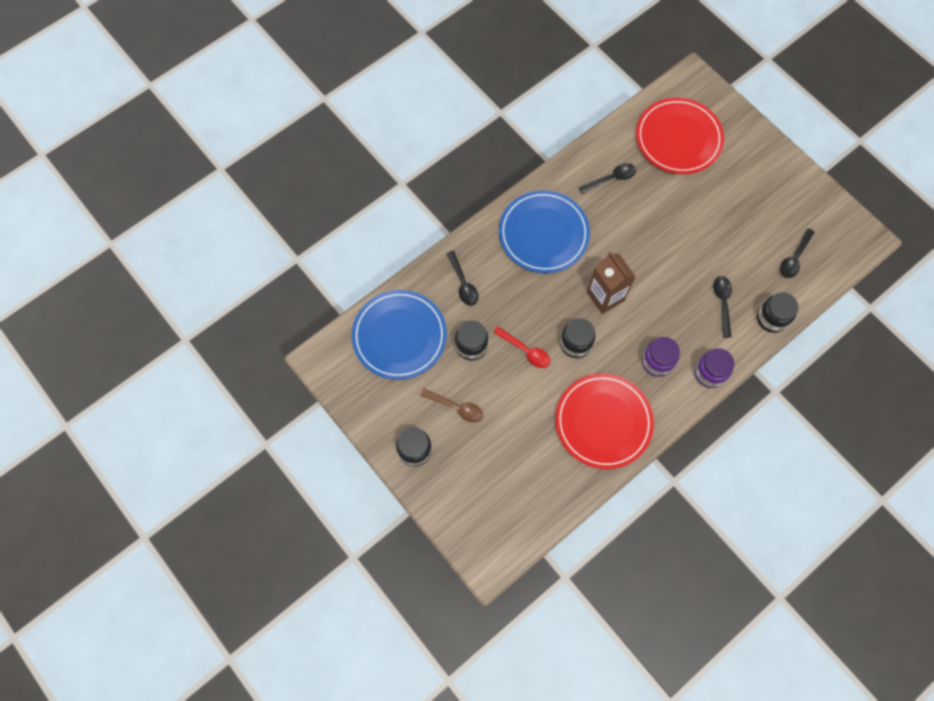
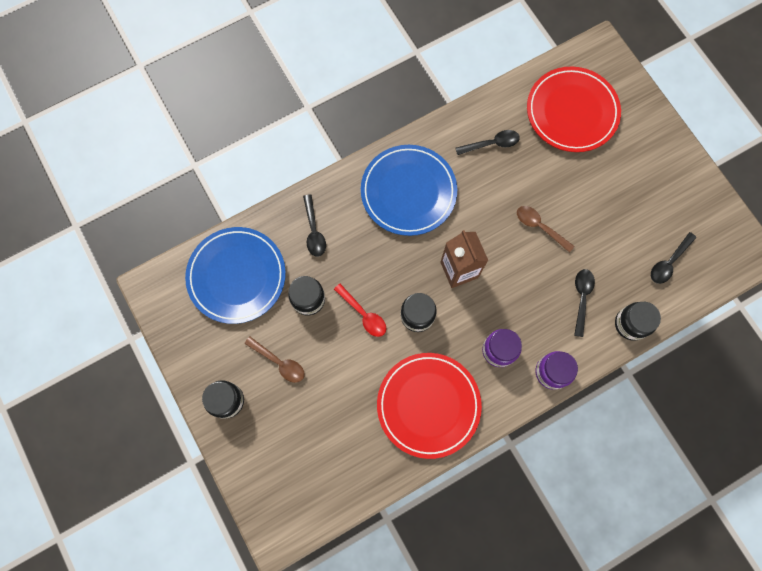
camera: 10 degrees right, 5 degrees up
none -> brown spoon [517,206,574,253]

